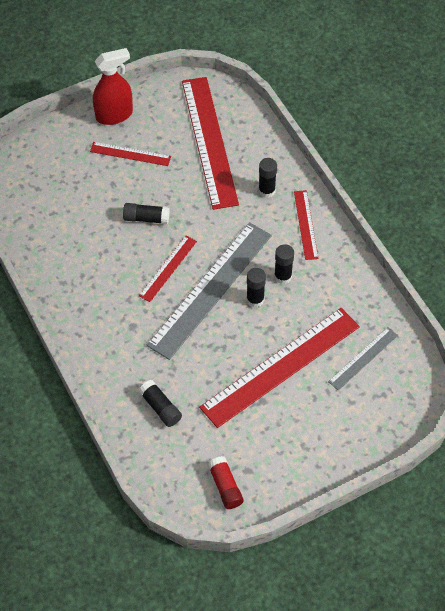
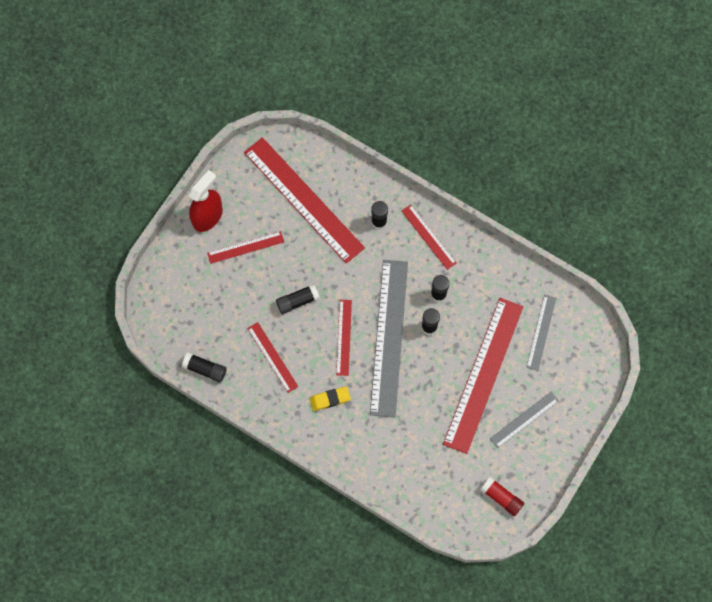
camera: 30 degrees left, 15 degrees up
black glue stick [138,380,182,427] -> black glue stick moved to [182,352,227,382]
none -> red ruler [247,322,298,393]
none -> yellow eraser [310,386,351,411]
none -> grey ruler [490,392,559,448]

